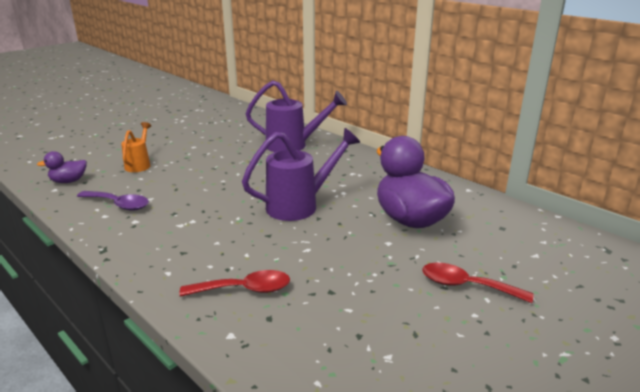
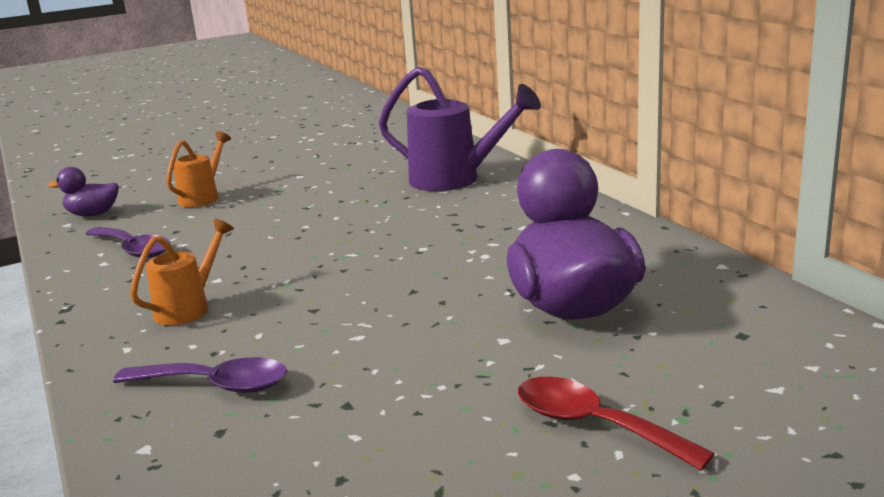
camera: 20 degrees right, 5 degrees down
red spoon [179,270,290,297] -> purple spoon [113,357,287,393]
purple watering can [242,128,360,221] -> none
none -> orange watering can [130,219,234,326]

